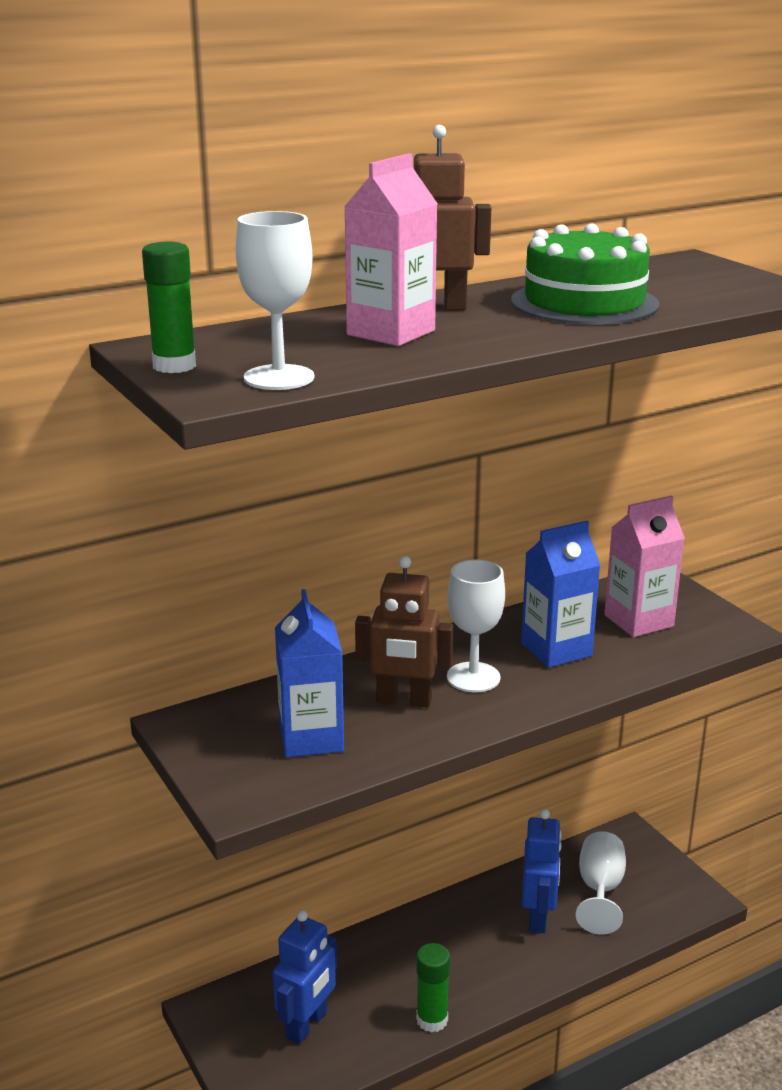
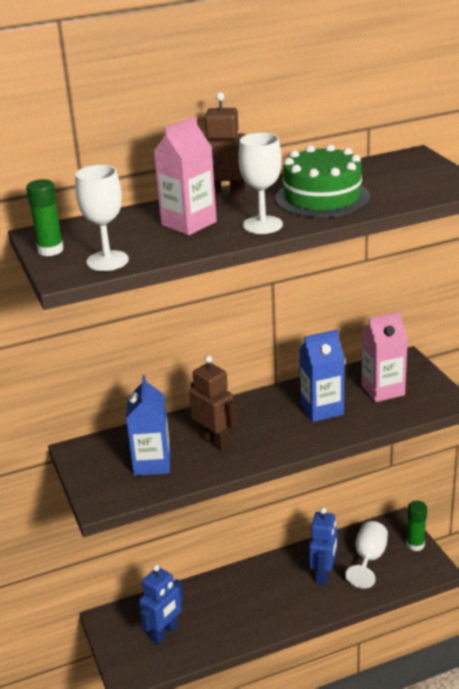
camera: 10 degrees right, 5 degrees up
brown robot [355,556,453,708] -> brown robot turned 150 degrees counterclockwise [189,355,238,451]
green glue stick [416,943,450,1033] -> green glue stick moved to [406,501,427,551]
white goblet [447,559,505,692] -> white goblet moved to [238,133,283,234]

